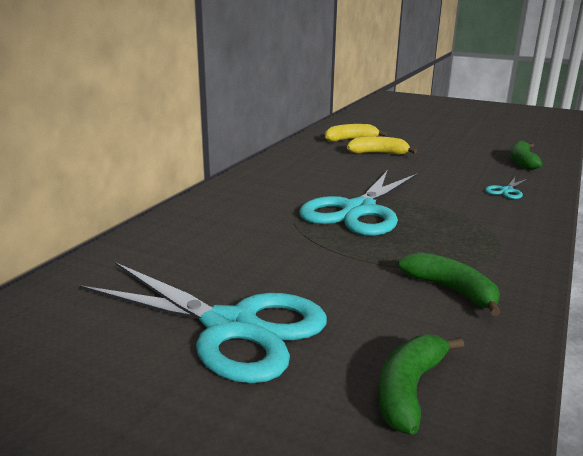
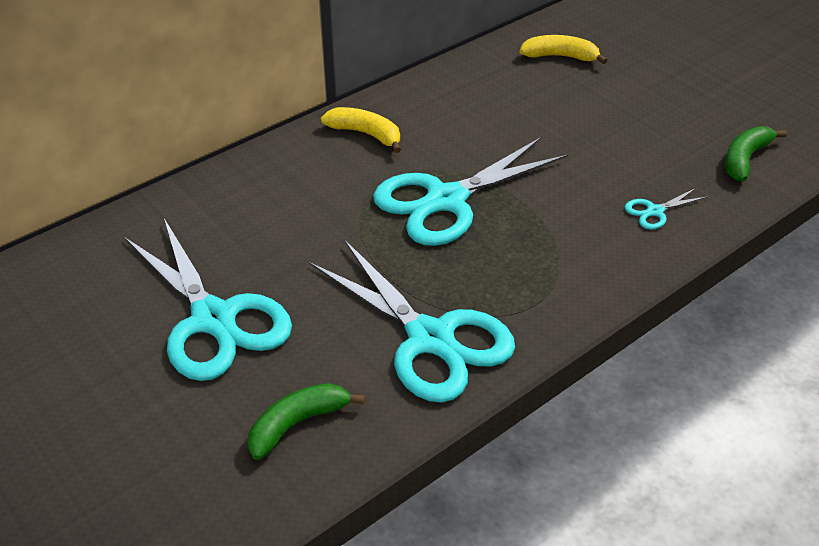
camera: 25 degrees right, 20 degrees up
yellow banana [347,136,417,154] -> yellow banana moved to [321,107,401,153]
green banana [398,252,501,316] -> turquoise scissors [309,239,515,403]

